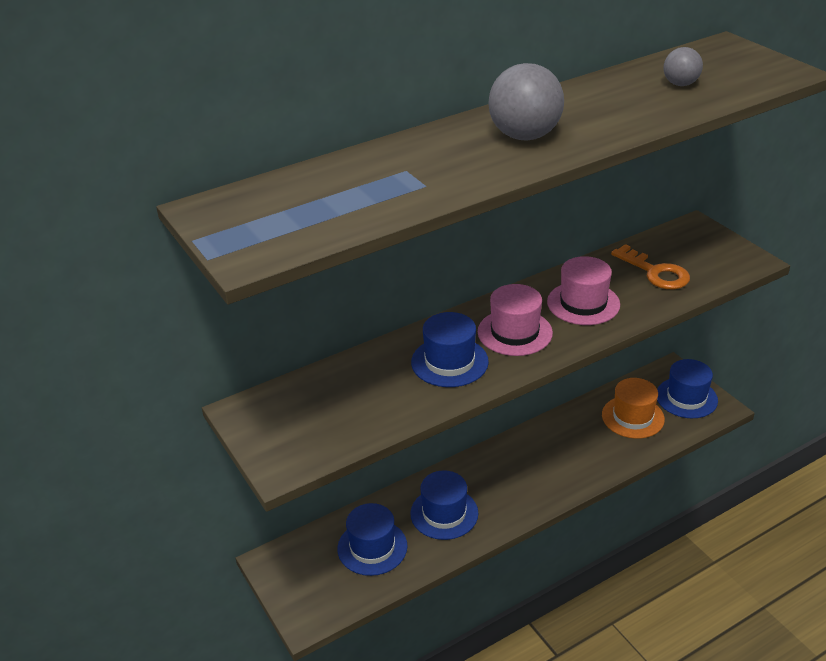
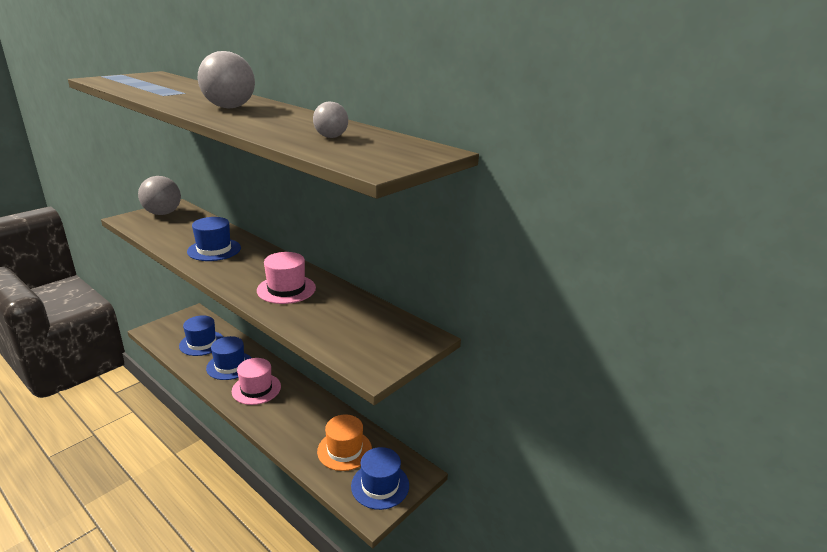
camera: 70 degrees right, 10 degrees down
pink hat [478,284,553,356] -> pink hat moved to [232,358,281,405]
orange key [611,244,690,289] -> none
none -> grey ball [138,176,181,215]

